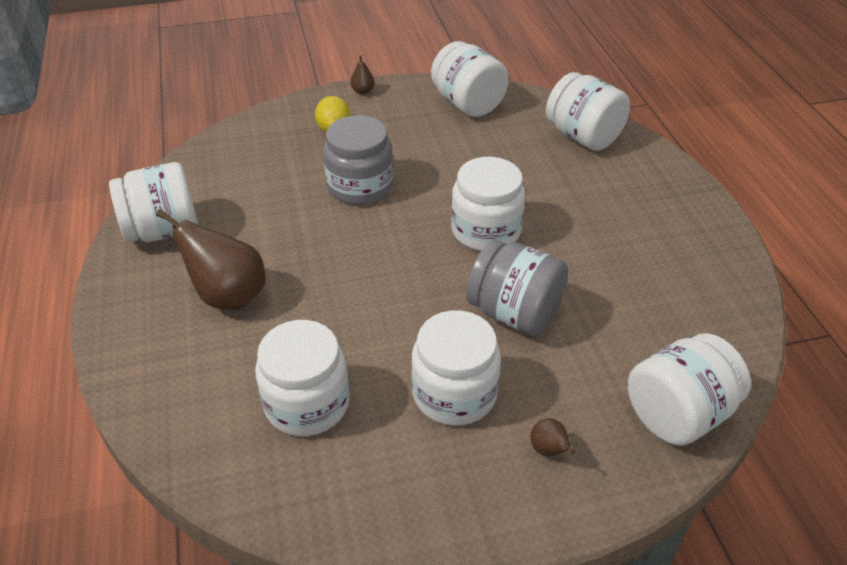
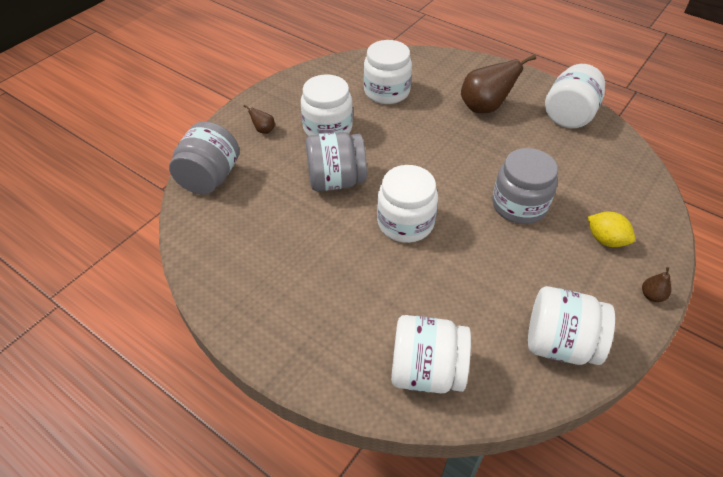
camera: 140 degrees right, 5 degrees up
white jar [628,333,751,445] -> grey jar [169,122,239,194]

